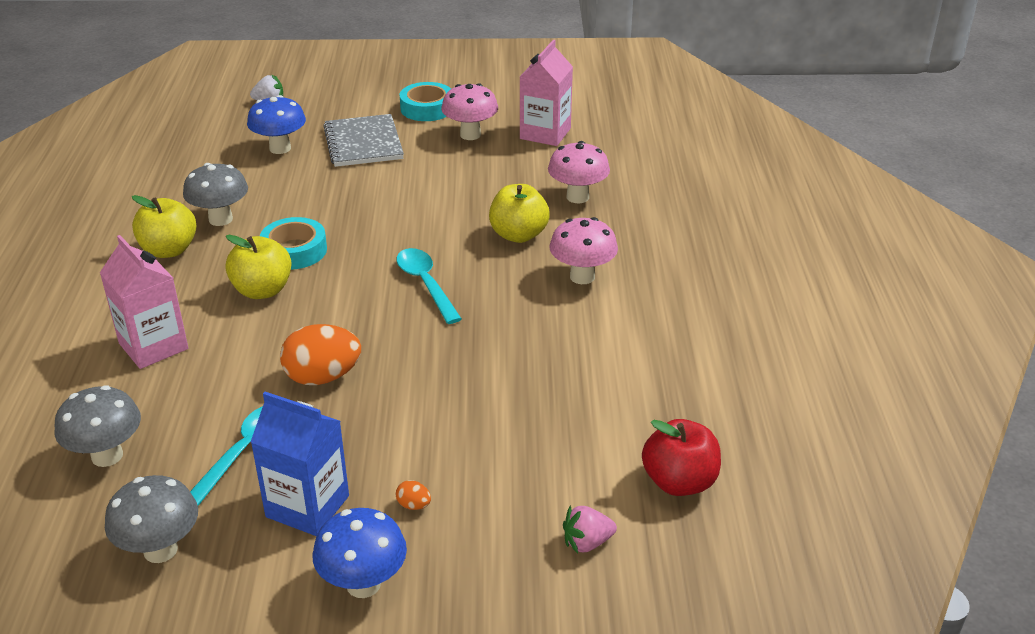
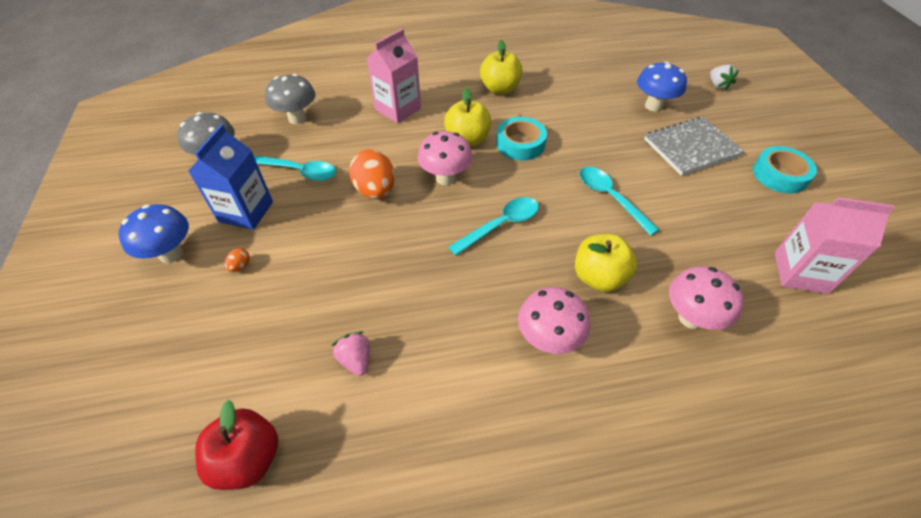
camera: 80 degrees right, 15 degrees up
grey mushroom [183,163,248,226] -> none
pink mushroom [441,83,498,140] -> pink mushroom moved to [418,131,473,185]
pink strawberry [563,505,617,554] -> pink strawberry moved to [331,331,370,376]
none -> turquoise spoon [579,167,659,236]

